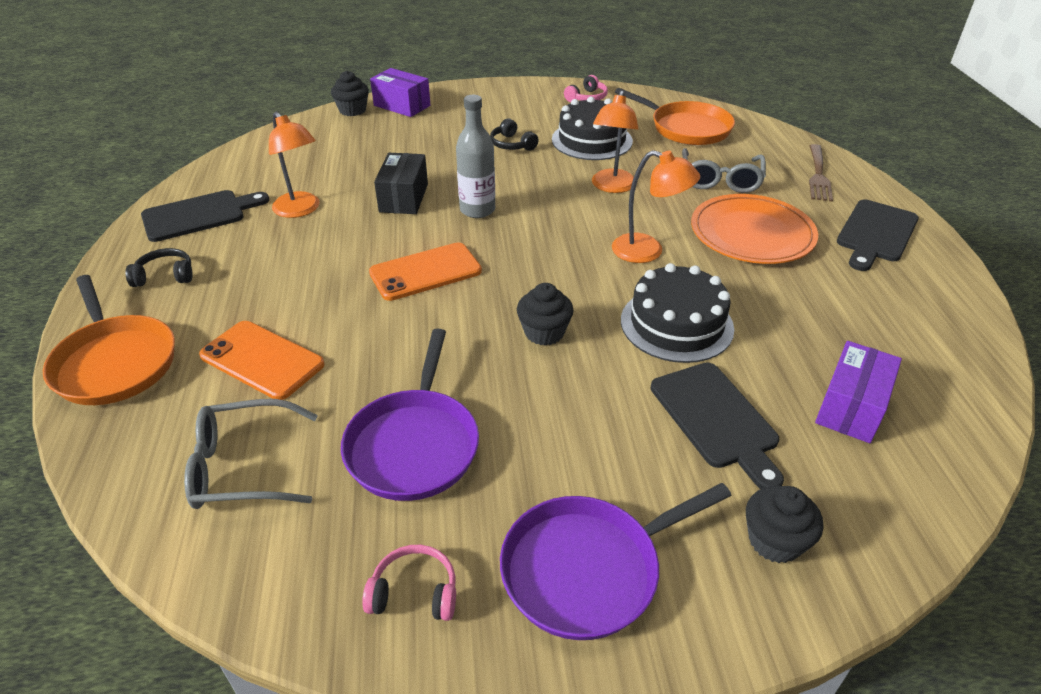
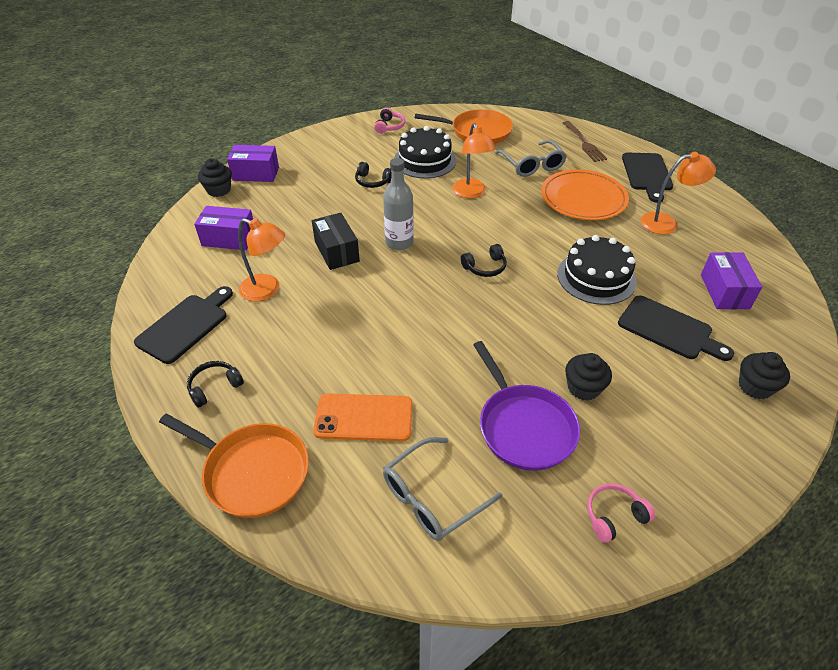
camera: 30 degrees left, 5 degrees up
orange phone [369,242,482,301] -> none
purple pan [500,483,732,640] -> none
black cupcake [517,283,574,346] -> black cupcake moved to [565,353,612,401]
orange lamp [612,150,700,263] -> orange lamp moved to [641,152,716,234]
none -> purple box [194,206,253,250]
none -> black headphones [461,244,507,277]

